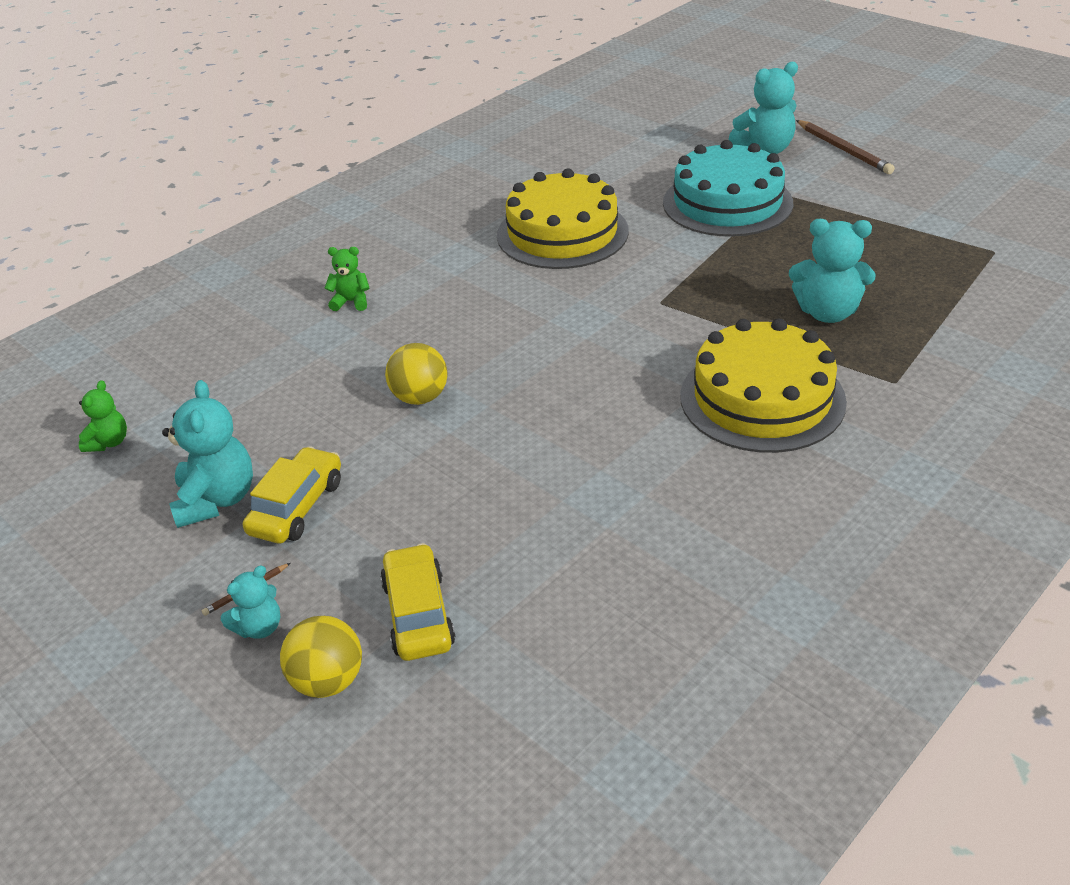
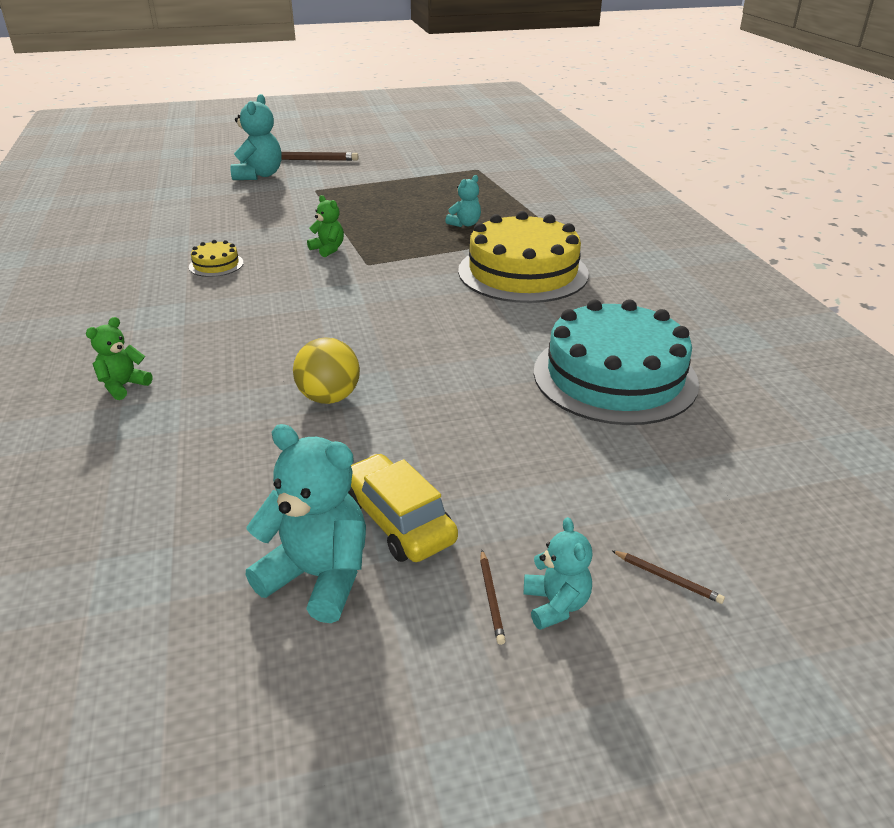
camera: 60 degrees left, 5 degrees down
green teddy bear [79,380,127,452] -> green teddy bear moved to [307,195,344,257]
yellow ball [280,616,362,698] -> brown pencil [611,550,725,604]
yellow car [380,543,456,661] -> none
yellow cake [497,169,629,269] -> yellow cake [189,240,244,277], size x0.42
turquoise cake [663,140,793,237] -> turquoise cake moved to [534,299,699,425]
turquoise teddy bear [789,219,876,323] -> turquoise teddy bear [445,175,481,227], size x0.57

